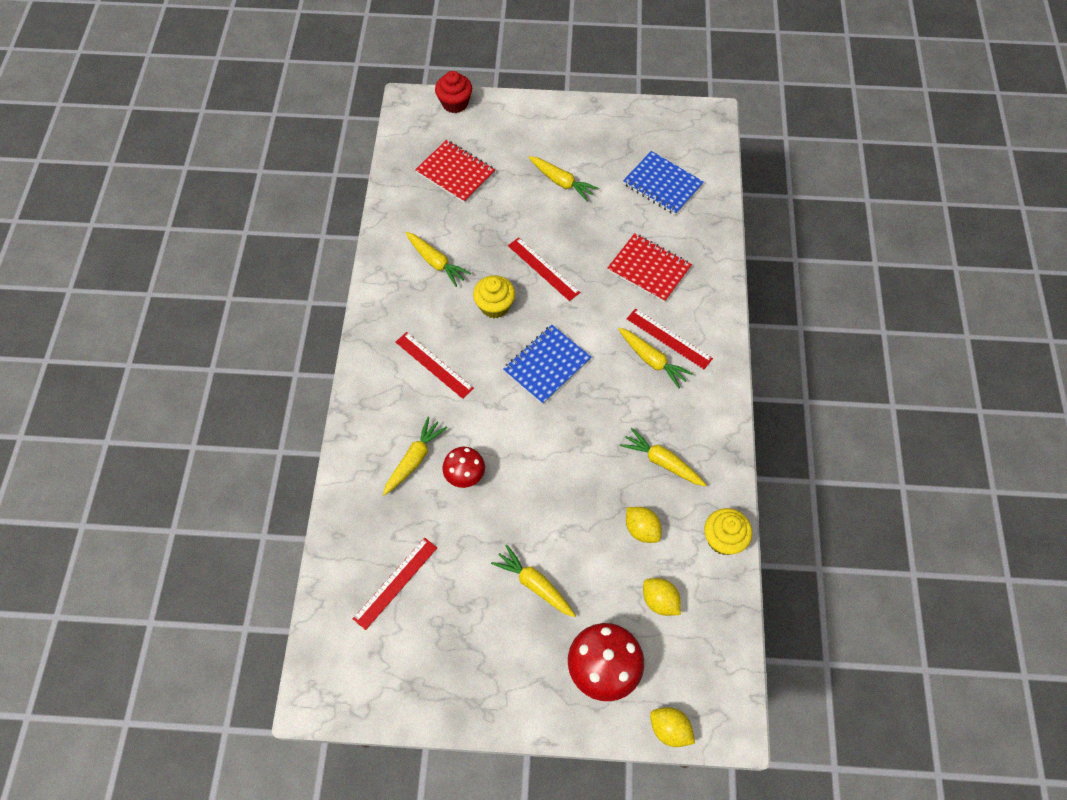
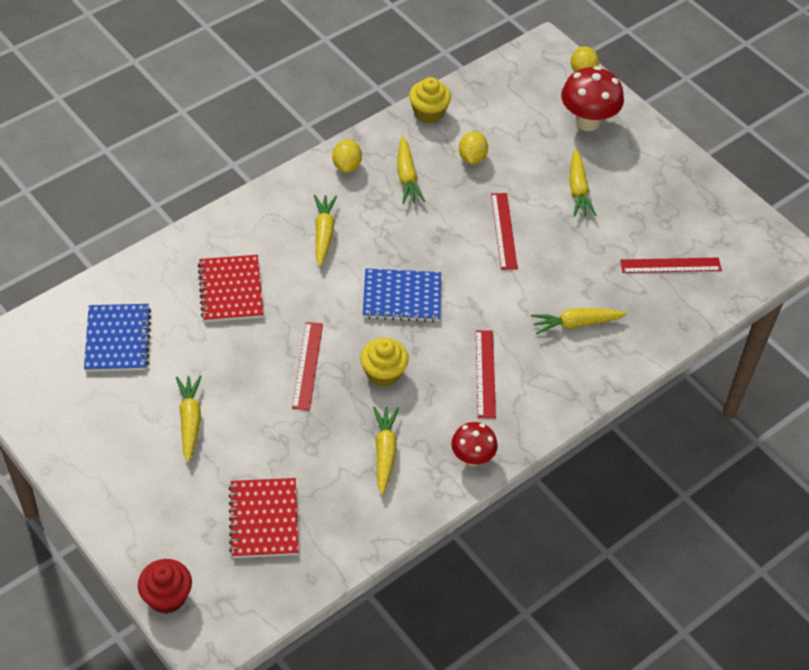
camera: 135 degrees left, 10 degrees down
red mushroom [442,447,485,488] -> red mushroom moved to [451,422,498,466]
red ruler [627,308,713,369] -> red ruler moved to [491,193,518,270]
yellow lemon [643,578,681,616] -> yellow lemon moved to [332,139,362,173]

